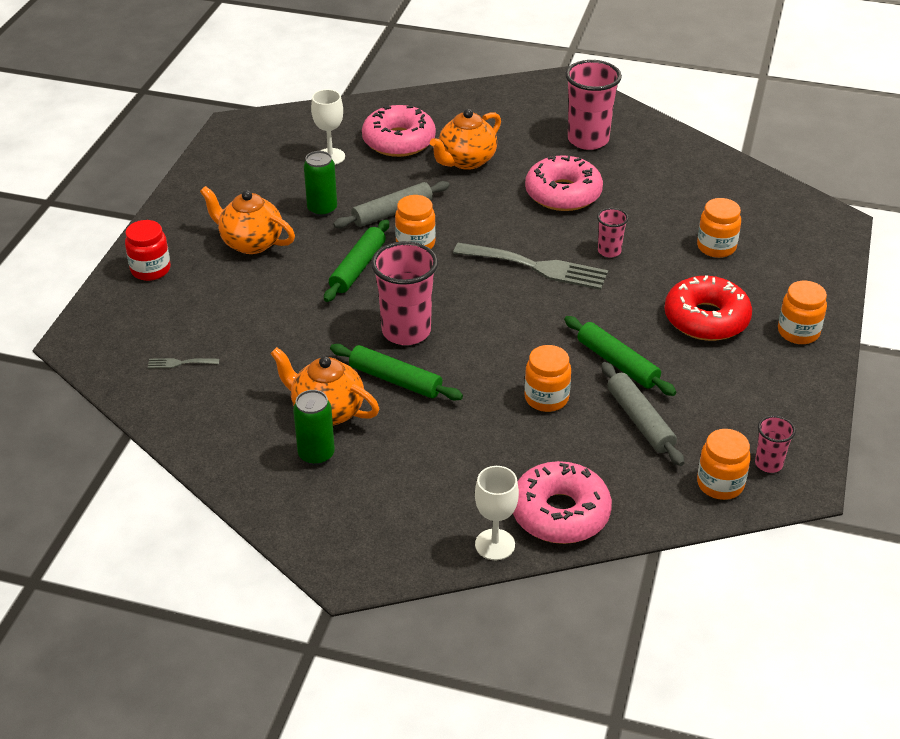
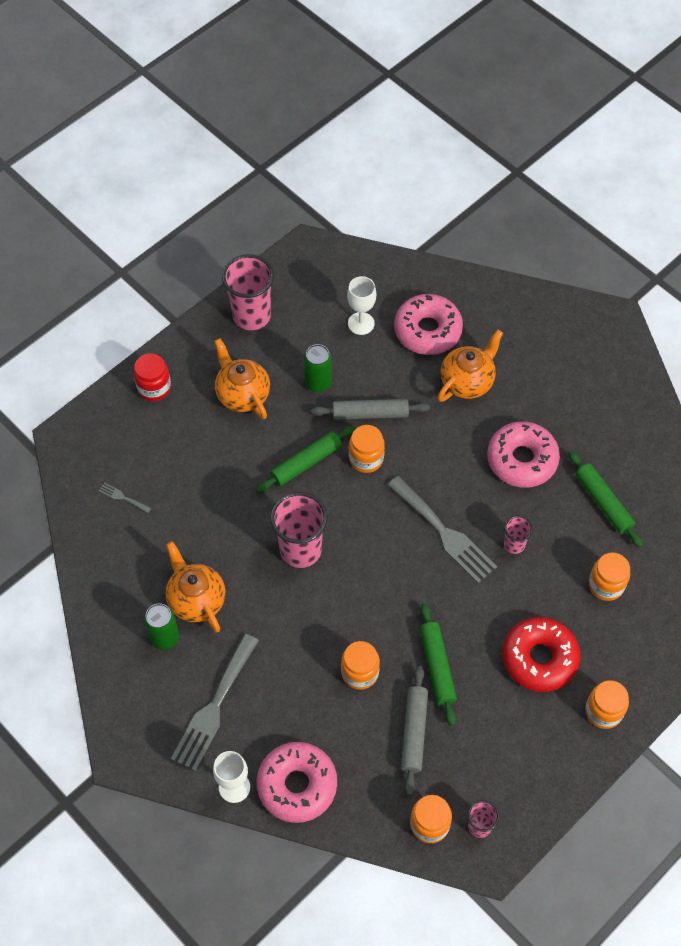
camera: 30 degrees right, 20 degrees up
green rolling pin [330,344,463,400] -> green rolling pin moved to [568,451,643,548]
orange teapot [430,109,501,170] -> orange teapot turned 150 degrees clockwise [437,330,503,402]
pink cup [565,60,622,150] -> pink cup moved to [222,254,274,330]
none -> grey fork [171,634,259,771]

